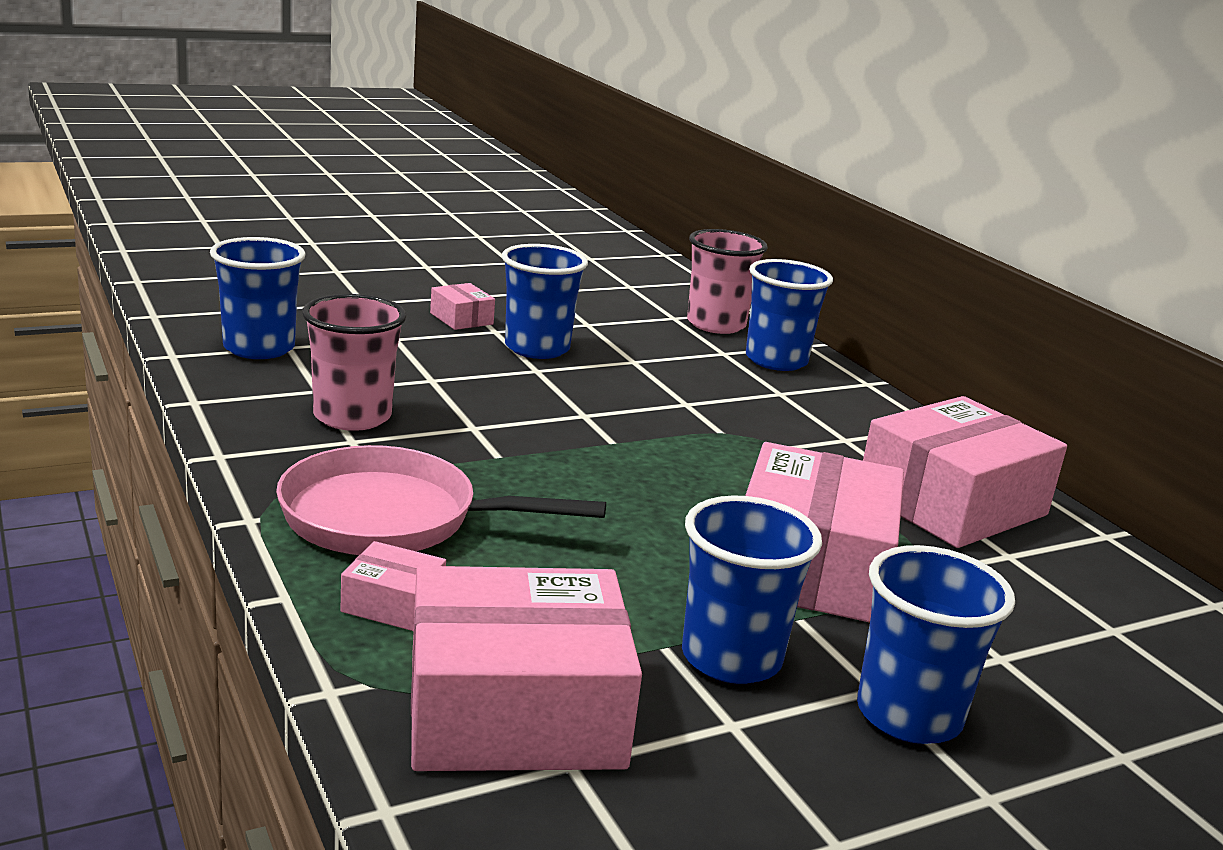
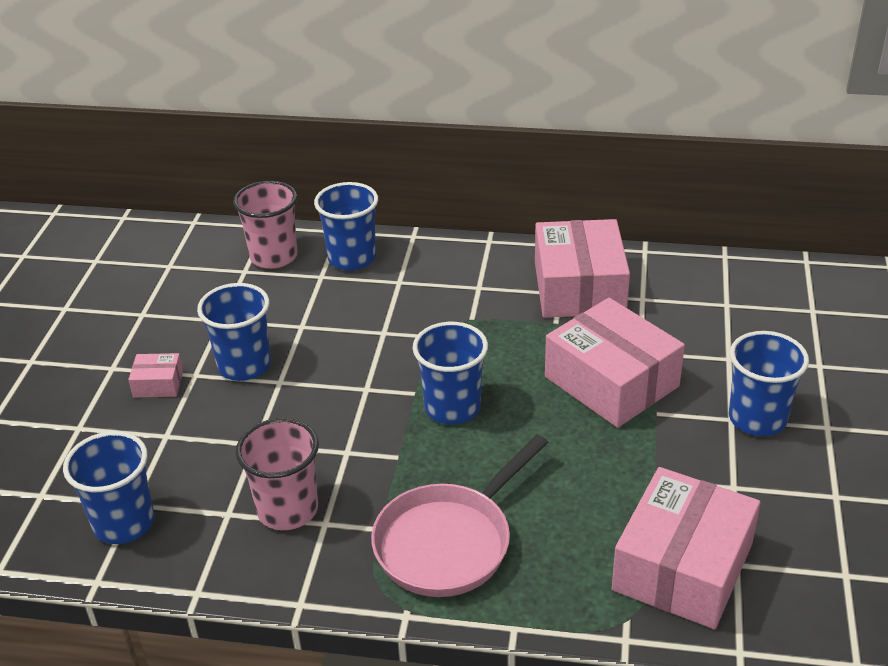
camera: 50 degrees left, 15 degrees up
pink box [340,541,446,631] -> none
blue cup [682,495,822,684] -> blue cup moved to [412,322,488,425]

